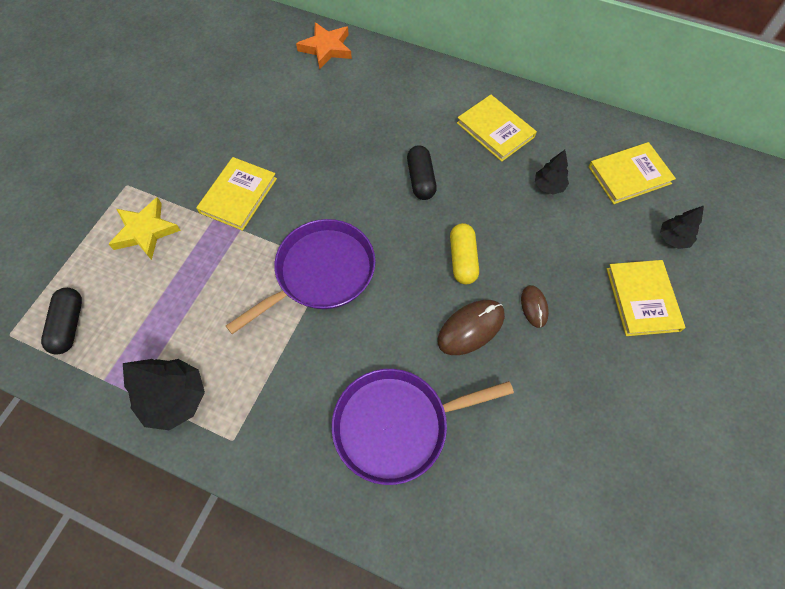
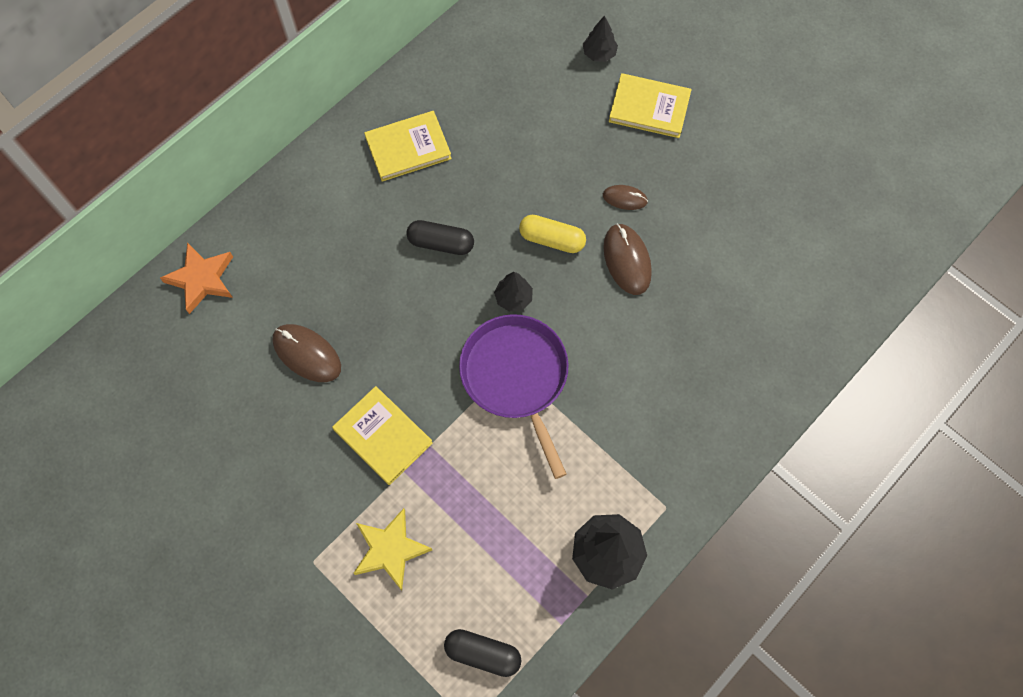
camera: 70 degrees left, 5 degrees up
purple pan [331,369,514,485] -> none
black tree [535,150,569,194] -> black tree moved to [494,272,533,312]
yellow book [589,142,676,204] -> none
none -> brown mouse [272,324,341,382]

